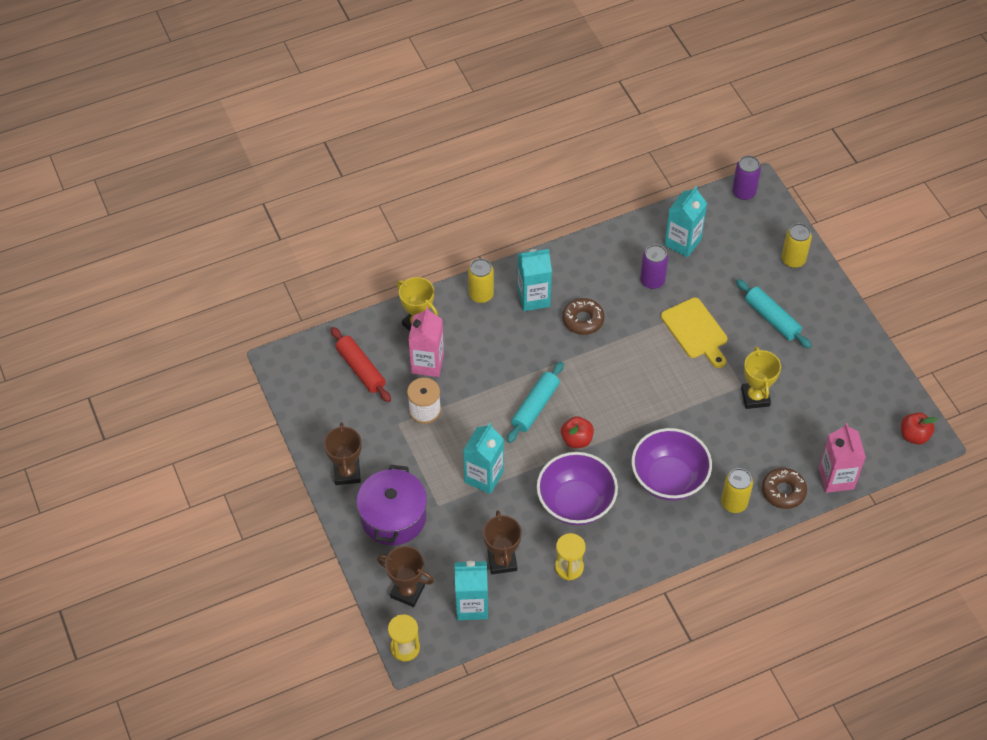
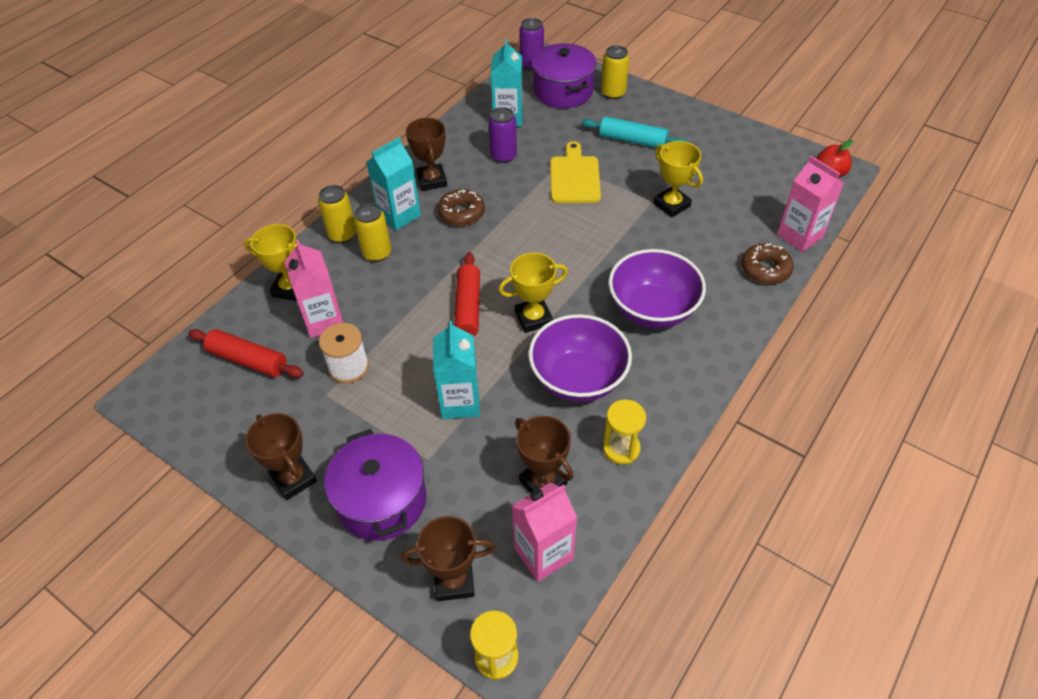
camera: 30 degrees left, 5 degrees down
turquoise carton [454,561,488,620] -> pink carton [512,482,577,582]
turquoise rolling pin [507,361,564,443] -> red rolling pin [454,252,480,337]
red apple [561,416,594,448] -> yellow trophy [498,253,568,333]
yellow cutting board [661,297,727,368] -> yellow cutting board turned 120 degrees counterclockwise [550,141,601,203]
yellow can [721,468,753,513] -> yellow can moved to [354,203,391,262]
none -> brown trophy [406,118,447,191]
none -> purple pot [532,43,597,108]

